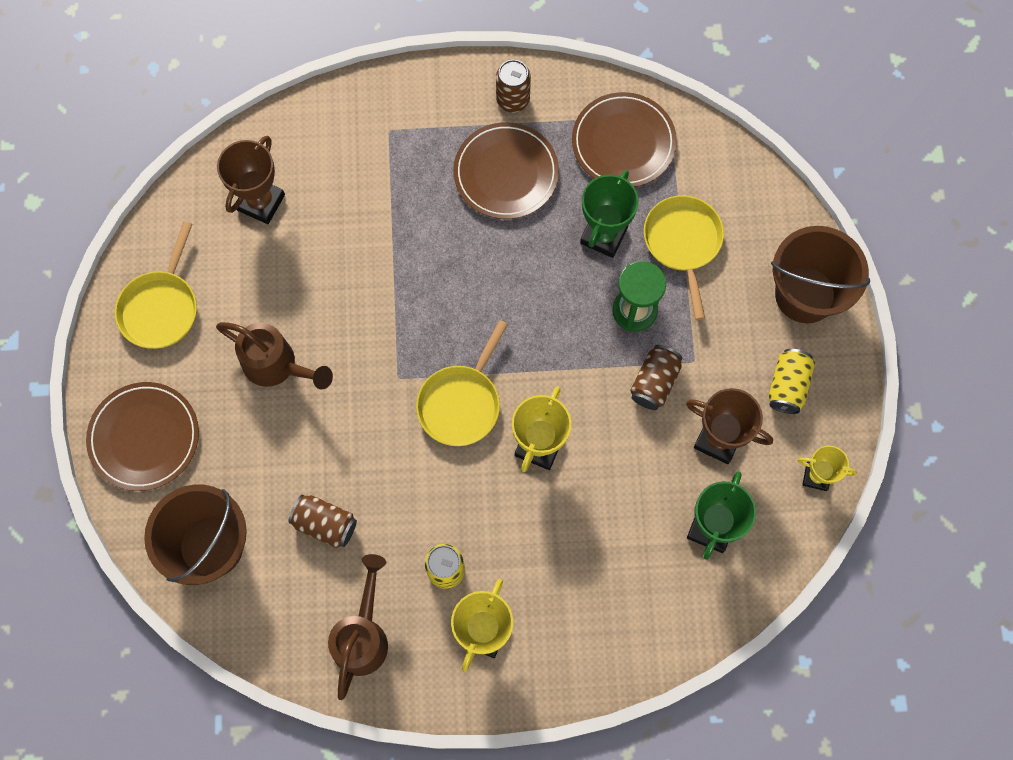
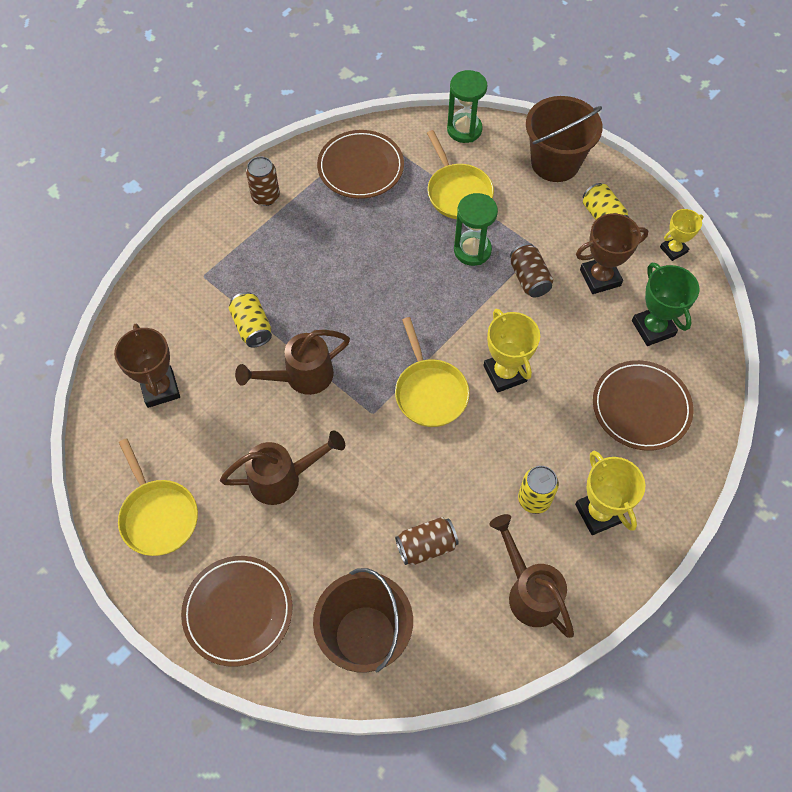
camera: 45 degrees left, 10 degrees down
brown plate [453,122,559,219] -> brown plate moved to [593,360,693,451]
green trophy [580,170,639,258] -> none
yellow pan [644,195,724,320] -> yellow pan turned 150 degrees counterclockwise [427,130,494,219]
none -> yellow can [229,292,272,347]
none -> brown watering can [235,329,350,395]
none -> green hourglass [447,70,488,143]

